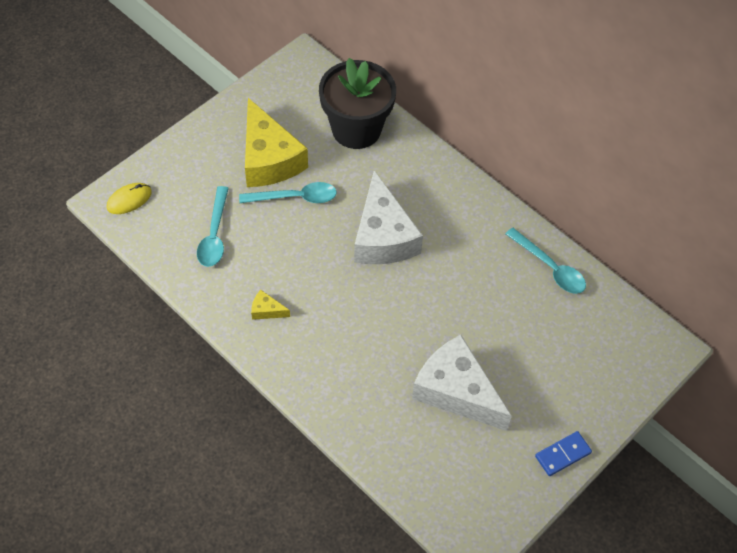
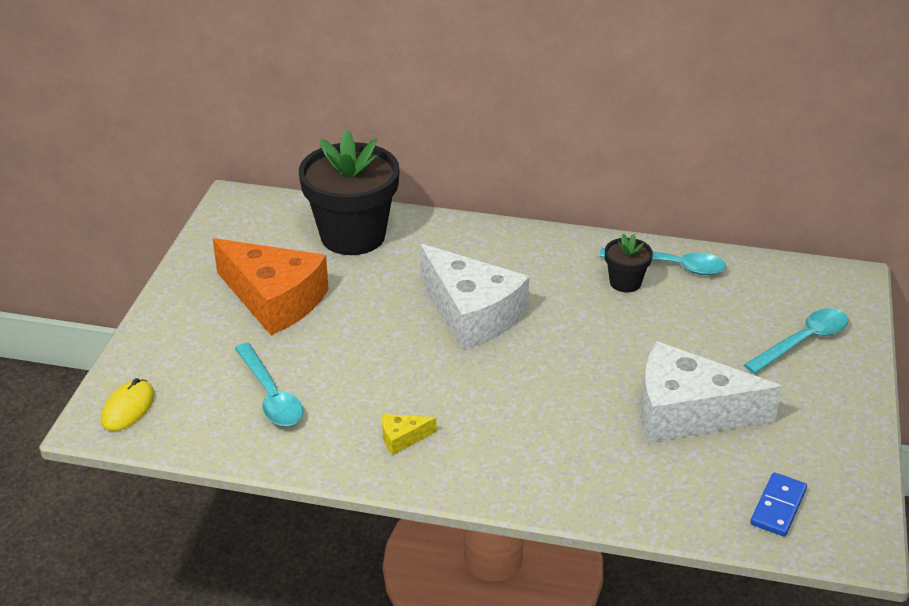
camera: 30 degrees left, 20 degrees down
turquoise spoon [239,182,337,203] -> turquoise spoon moved to [744,308,849,374]
yellow cheese [245,98,308,187] -> orange cheese [213,238,329,335]
blue domino [535,431,592,476] -> blue domino moved to [750,472,807,537]
none -> black flower pot [605,234,653,292]

